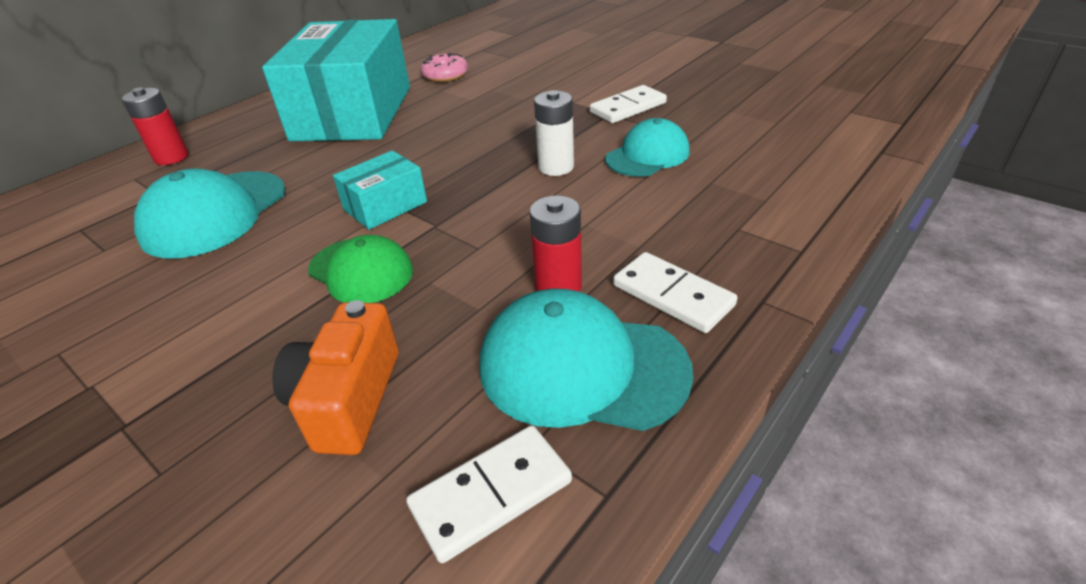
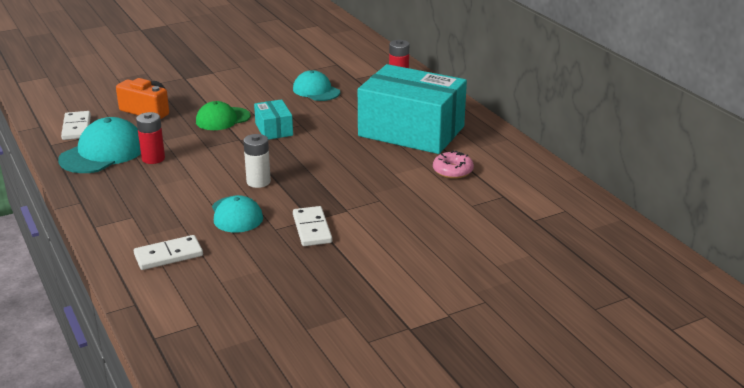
camera: 110 degrees right, 10 degrees down
turquoise cap [134,168,286,258] -> turquoise cap [293,70,340,101], size x0.66
white domino [613,252,737,333] -> white domino moved to [134,235,203,270]

